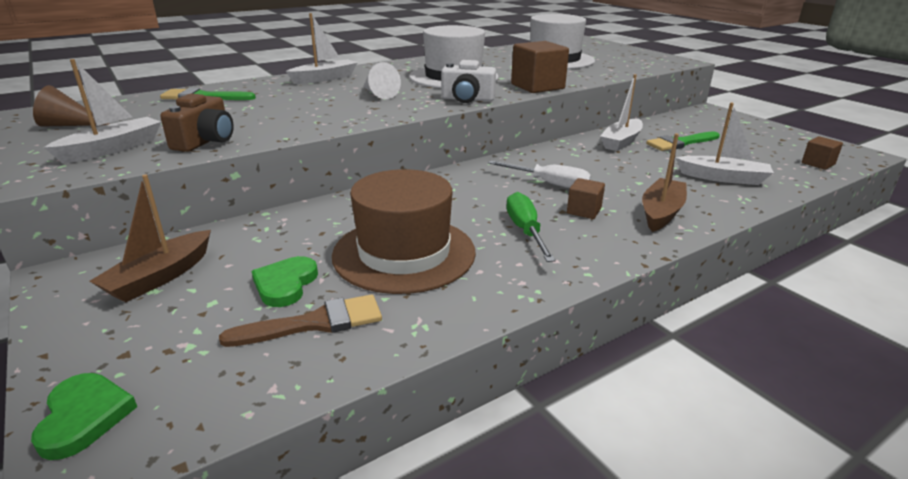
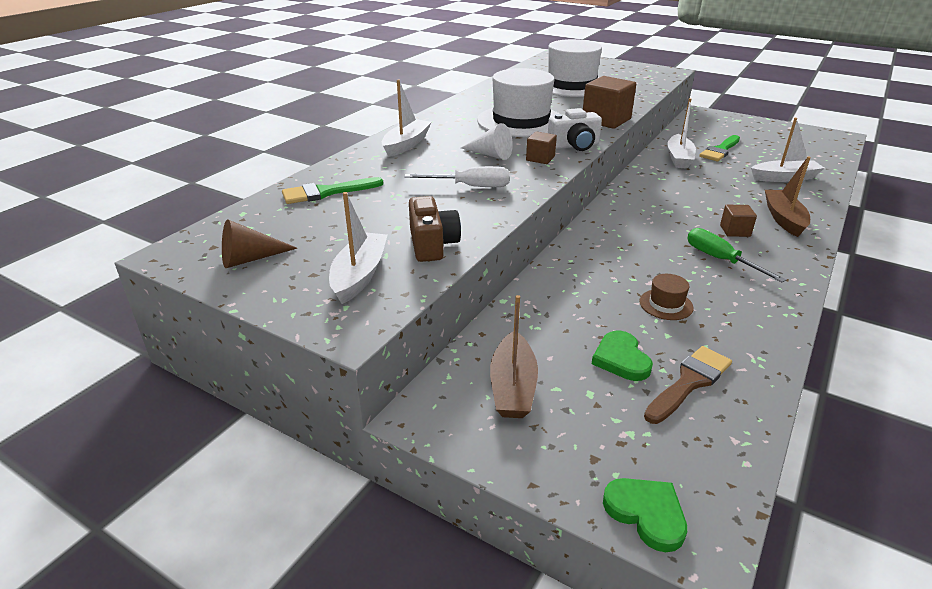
camera: 25 degrees left, 5 degrees up
brown hat [332,169,476,294] -> brown hat [639,274,694,320], size x0.42
white screwdriver [488,160,592,188] -> white screwdriver moved to [404,166,510,187]
brown cube [802,136,843,170] -> brown cube moved to [526,131,557,164]

